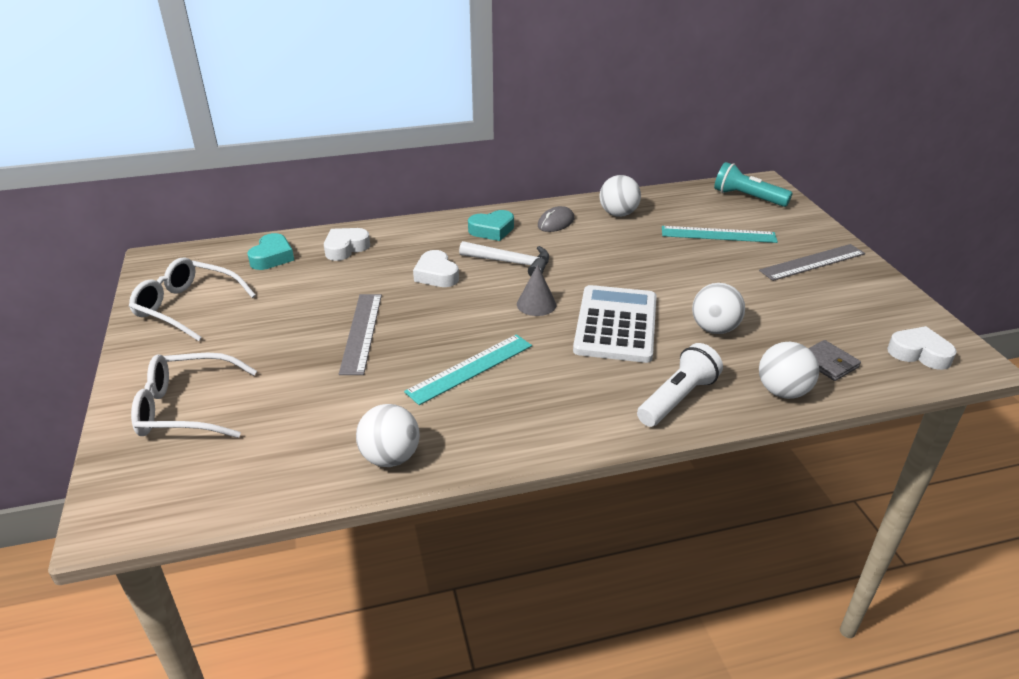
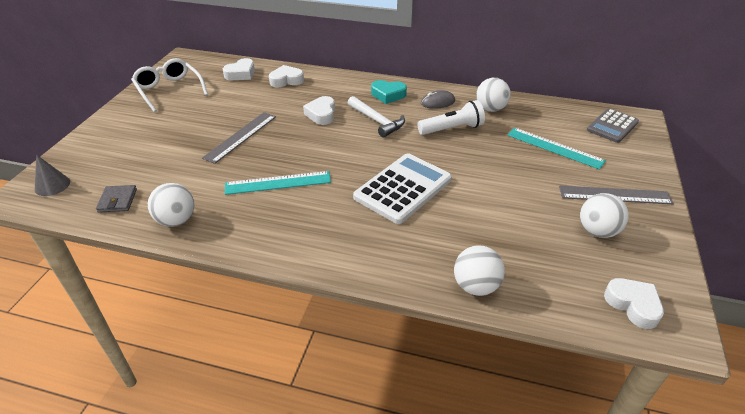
camera: 30 degrees right, 5 degrees up
white glasses [131,353,257,438] -> none
turquoise heart [247,233,294,270] -> white heart [223,58,255,80]
grey cone [517,265,556,316] -> grey cone moved to [35,155,70,196]
white flashlight [637,343,723,427] -> white flashlight moved to [417,100,485,135]
white ball [692,283,745,334] -> white ball moved to [580,193,629,238]
turquoise flashlight [714,162,793,207] -> grey calculator [587,108,639,143]
grey wallet [808,340,861,381] -> grey wallet moved to [96,185,137,213]

